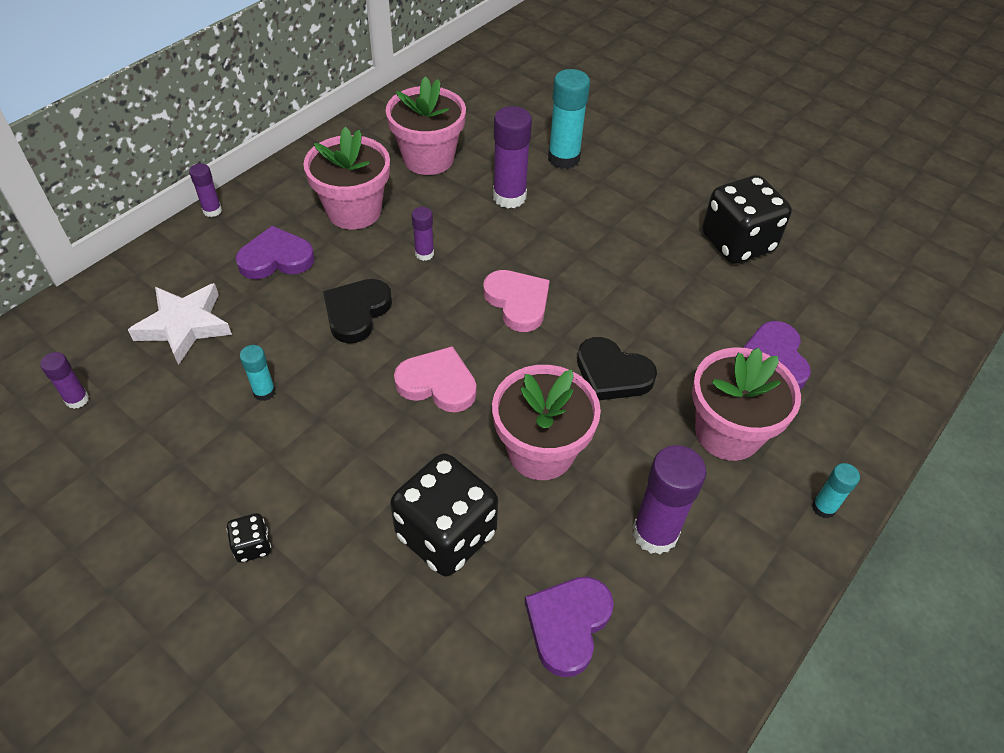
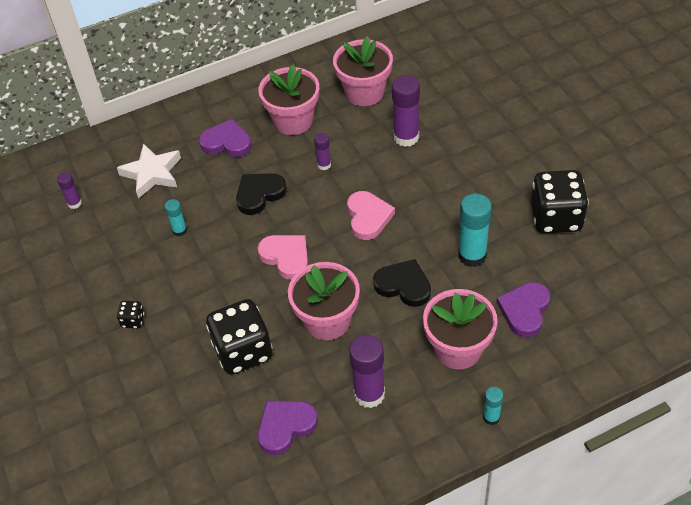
camera: 30 degrees right, 0 degrees up
purple glue stick [189,163,222,217] -> none
turquoise glue stick [548,69,590,169] -> turquoise glue stick moved to [458,193,492,267]
black heart [577,337,657,400] -> black heart turned 150 degrees clockwise [373,259,431,307]

